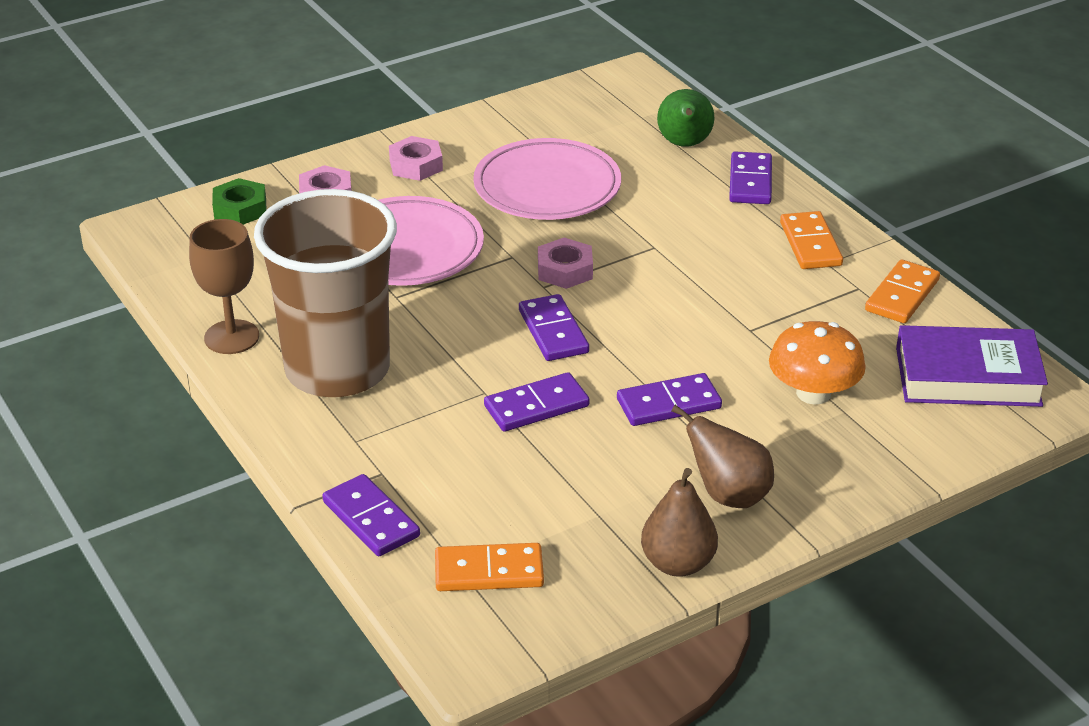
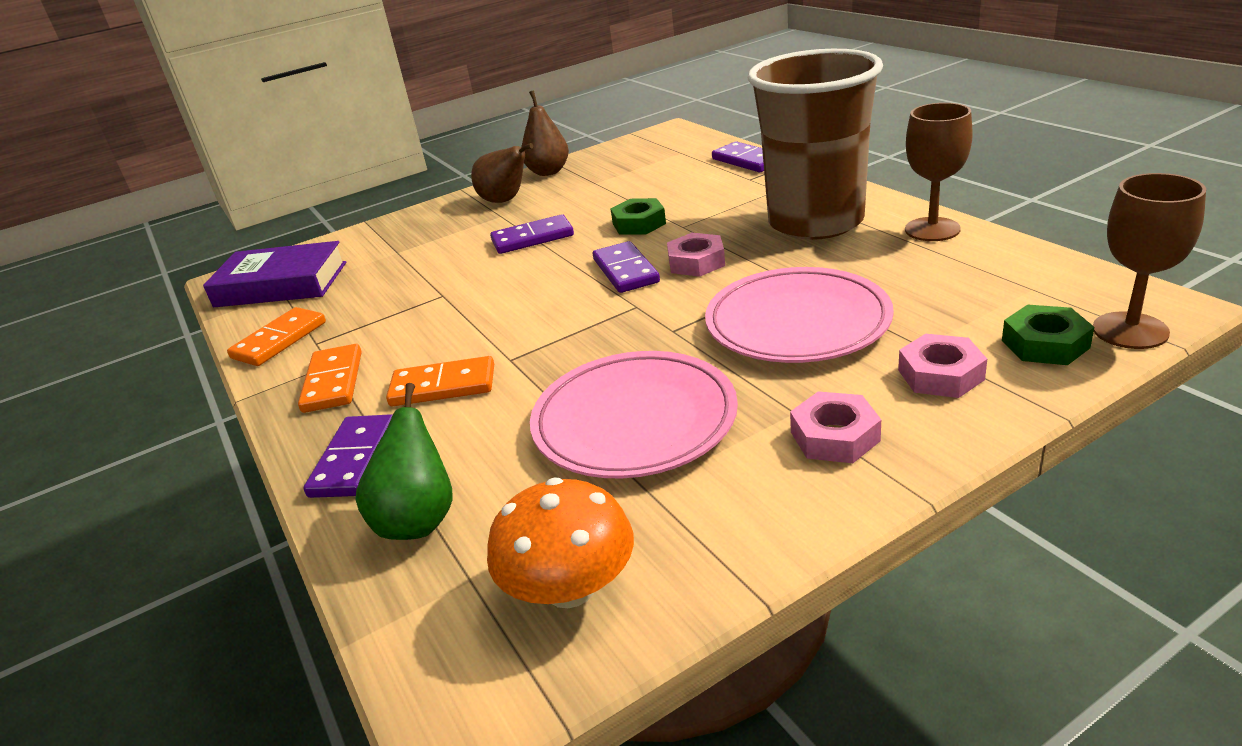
camera: 175 degrees left, 5 degrees down
orange domino [435,543,544,591] -> orange domino moved to [386,356,494,406]
purple domino [484,372,590,432] -> green nut [611,198,666,235]
pink nut [538,238,593,289] -> pink nut moved to [667,233,725,277]
orange mushroom [769,321,866,404] -> orange mushroom moved to [487,477,634,608]
none -> brown goblet [1093,173,1206,349]

